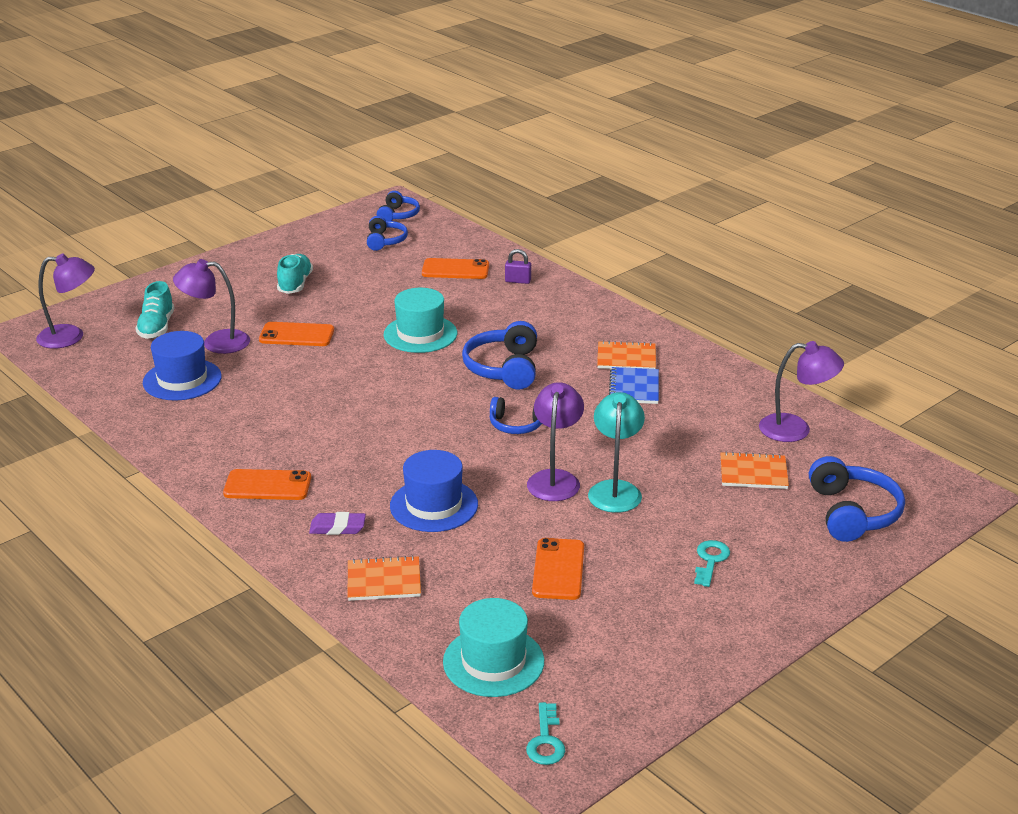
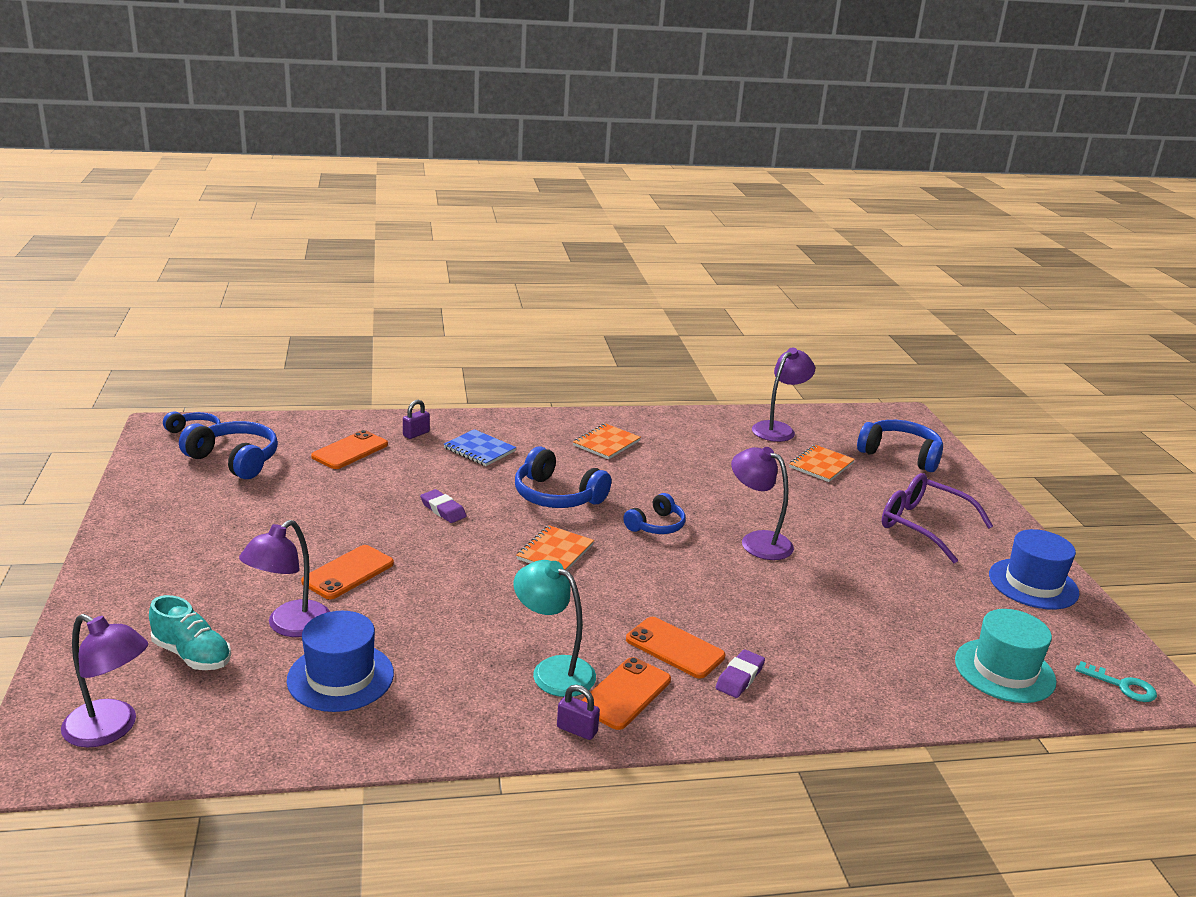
camera: 60 degrees left, 5 degrees down
purple lamp [36,254,95,349] -> purple lamp turned 90 degrees clockwise [61,614,148,748]
turquoise shoe [277,254,313,294] -> none
orange notebook [348,555,421,601] -> orange notebook moved to [516,525,594,571]
blue headphones [367,216,408,251] -> blue headphones [179,421,278,479], size x1.59
turquoise hat [384,288,457,353] -> purple eraser [420,489,467,523]
blue hat [390,450,478,532] -> blue hat moved to [989,529,1079,609]
orange phone [532,538,584,600] -> orange phone moved to [626,617,725,679]
turquoise lamp [588,392,645,513] -> turquoise lamp moved to [514,560,596,697]
blue notebook [609,367,659,404] -> blue notebook moved to [443,429,516,466]
turquoise key [694,540,730,587] -> purple glasses [882,473,993,563]
none -> purple padlock [557,685,600,740]

